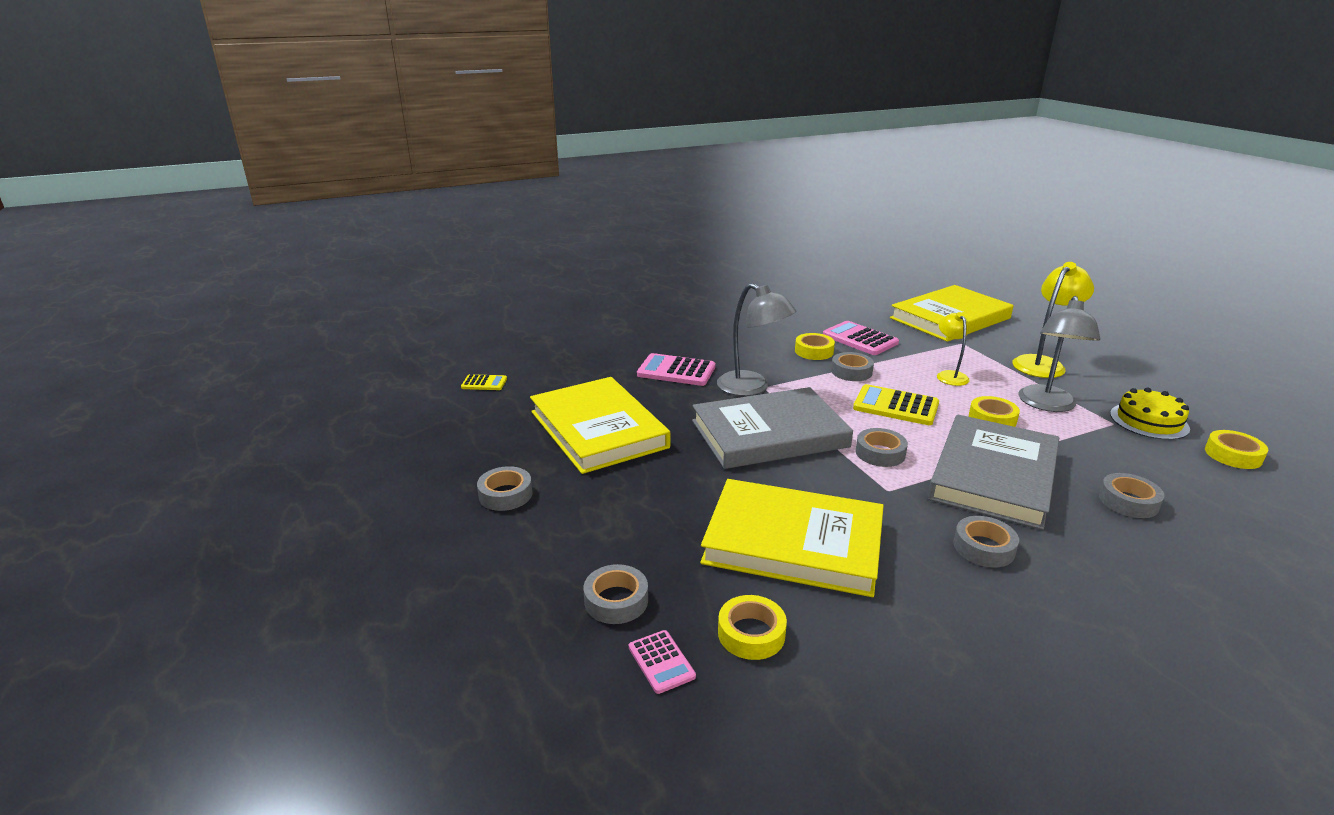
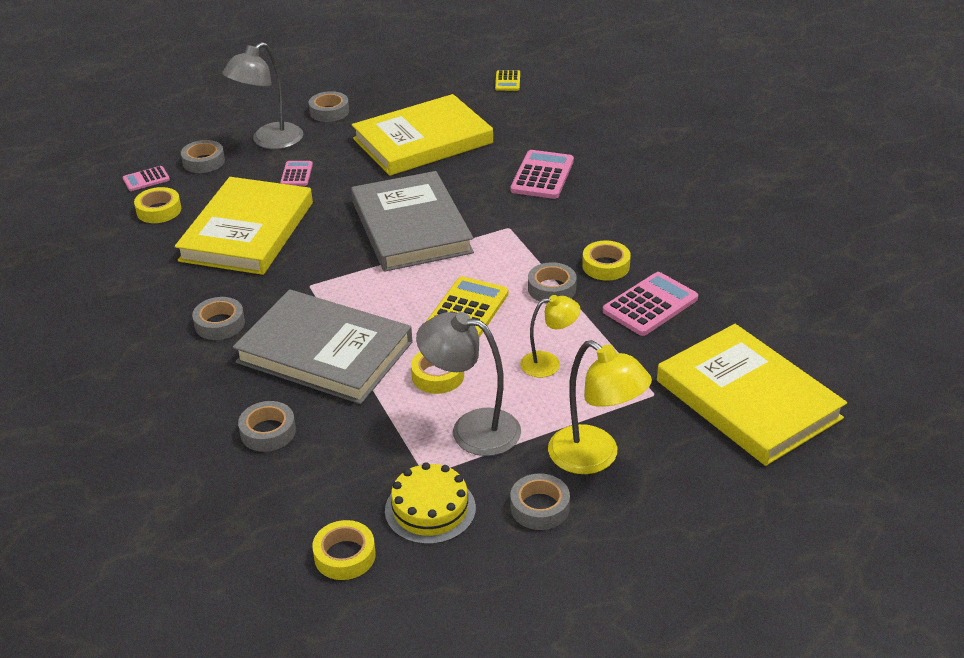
camera: 90 degrees right, 10 degrees up
grey lamp [717,283,796,396] -> grey lamp moved to [222,42,303,149]
grey tape [856,428,908,467] -> grey tape moved to [510,474,570,530]
none -> pink calculator [280,161,313,186]

